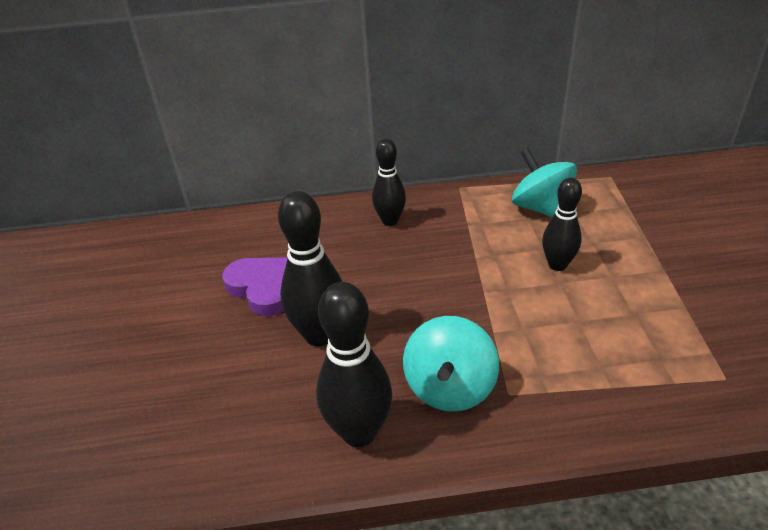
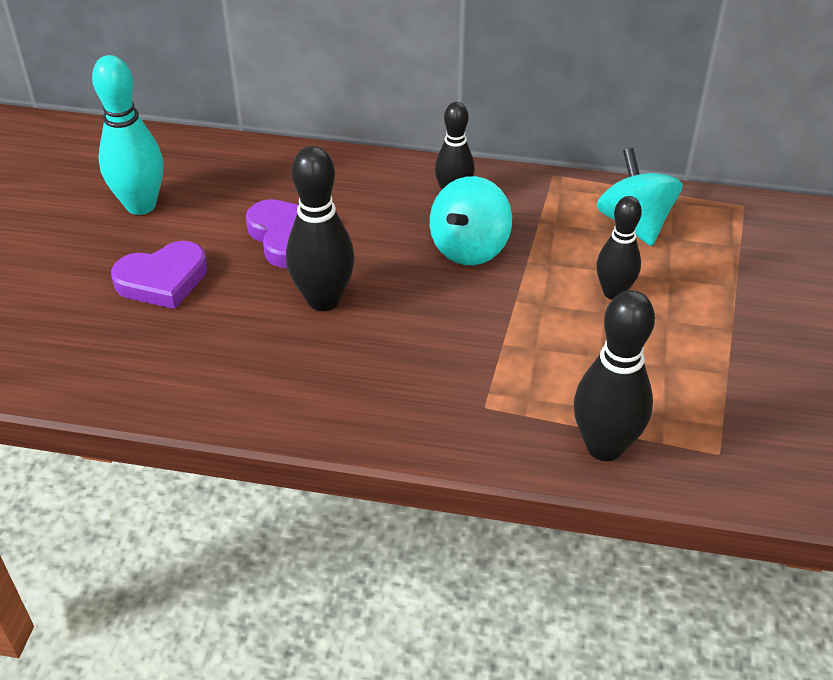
camera: 15 degrees right, 5 degrees up
black bowling pin [316,282,392,447] -> black bowling pin moved to [574,290,655,461]
turquoise spinning top [403,316,499,412] -> turquoise spinning top moved to [430,176,512,265]
none -> turquoise bowling pin [92,55,163,215]
none -> purple heart [111,241,208,309]

